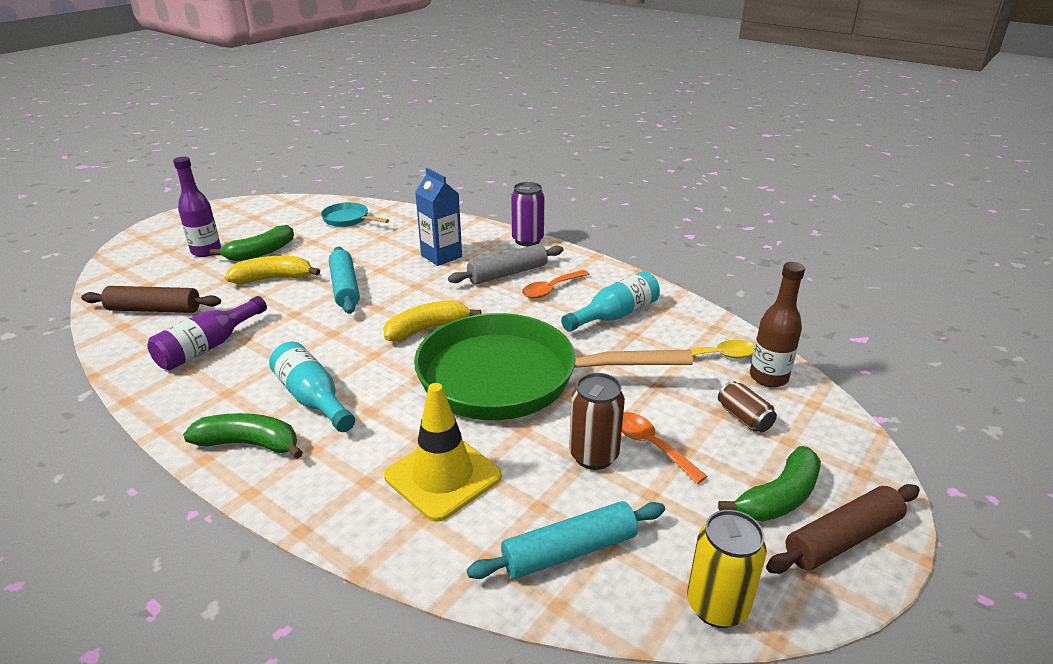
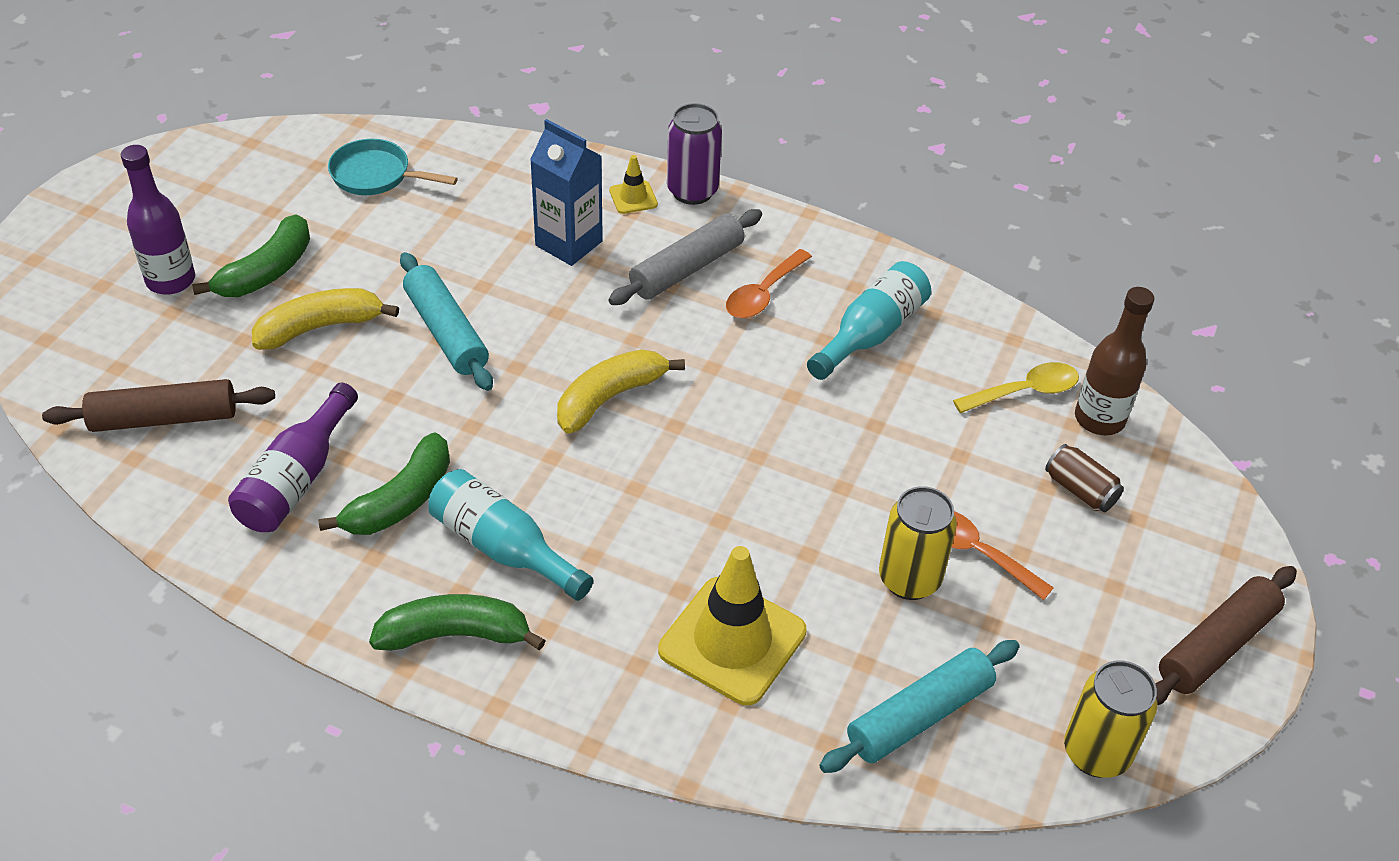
camera: 15 degrees left, 15 degrees up
green pan [414,313,693,420] -> none
brown can [569,373,625,470] -> yellow can [879,486,957,600]
green banana [718,446,821,521] -> green banana moved to [318,433,450,535]
none -> yellow traffic cone [609,155,658,214]

